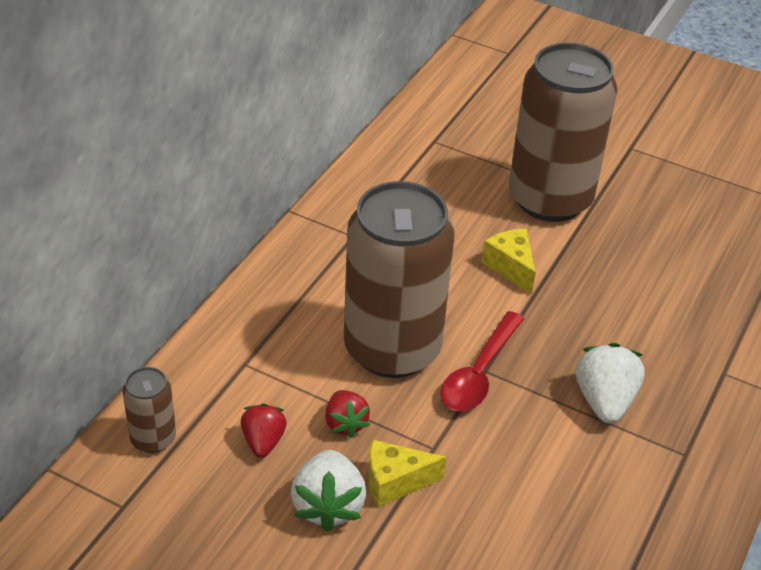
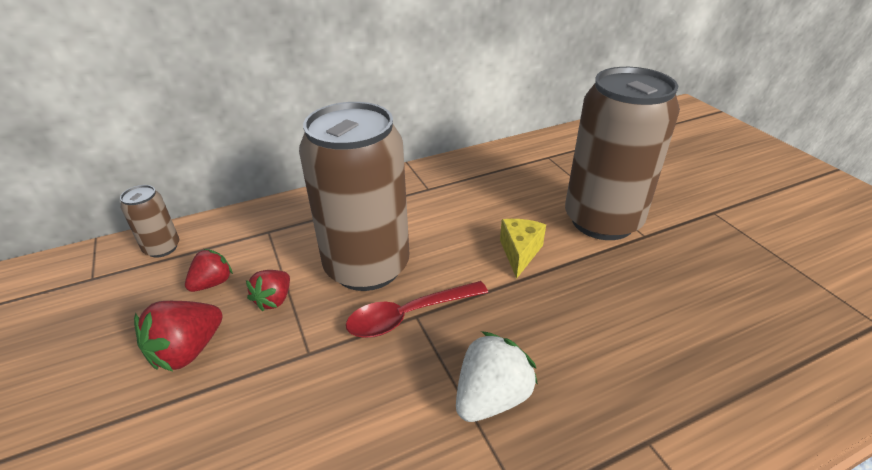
camera: 40 degrees right, 5 degrees down
white strawberry [291,450,366,532] -> red strawberry [134,301,223,372]
yellow cheese [368,439,446,507] -> none

